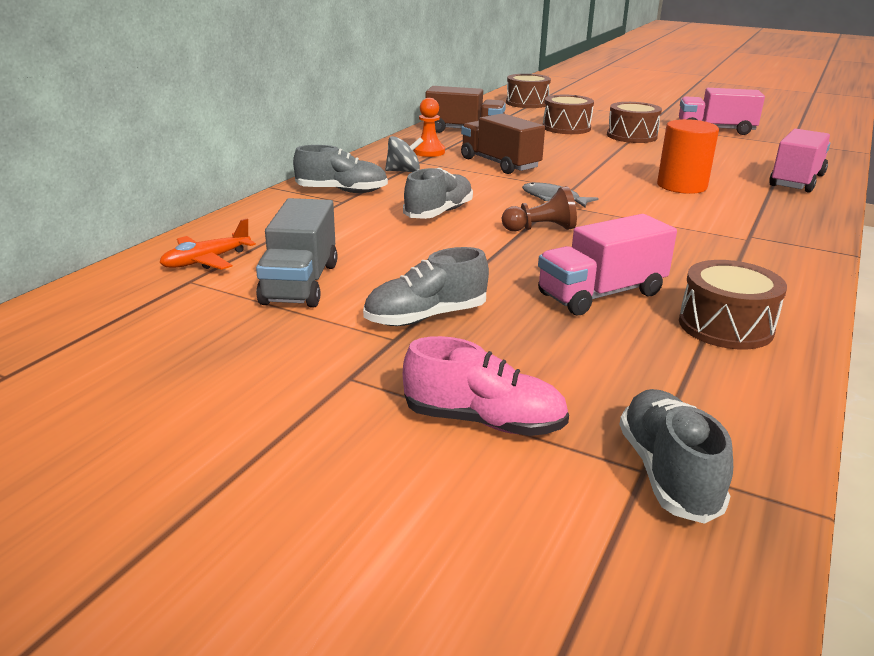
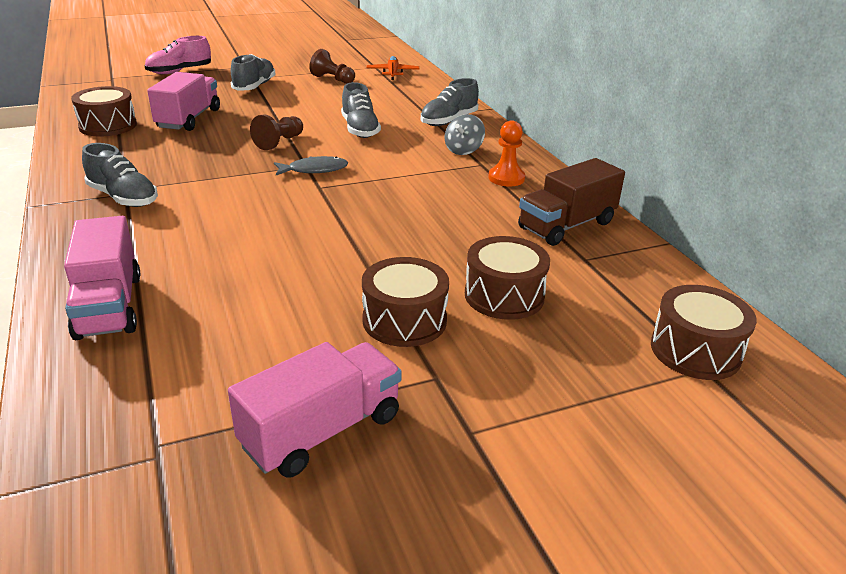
camera: 130 degrees right, 5 degrees up
grey truck [256,198,337,308] -> brown pawn [309,49,355,84]
brown truck [461,113,545,174] -> none
grey shoe [619,389,733,524] -> grey shoe moved to [82,143,158,207]
orange cylinder [657,119,719,194] -> none

